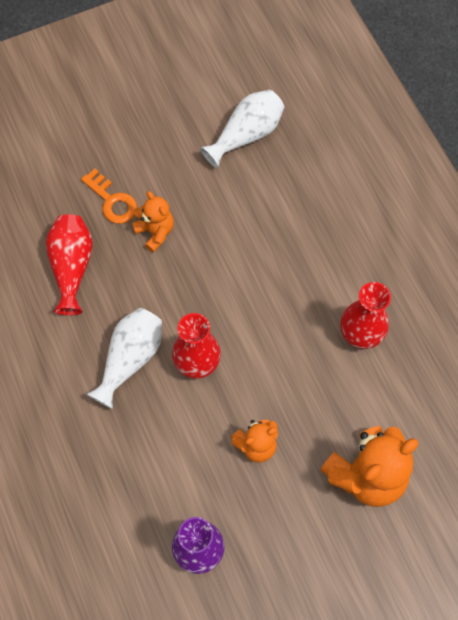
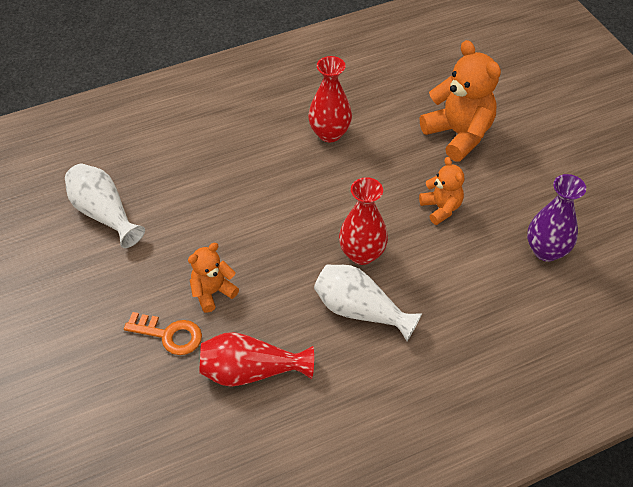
camera: 90 degrees left, 15 degrees down
orange key [81,169,137,224] -> orange key turned 60 degrees clockwise [124,312,202,355]

